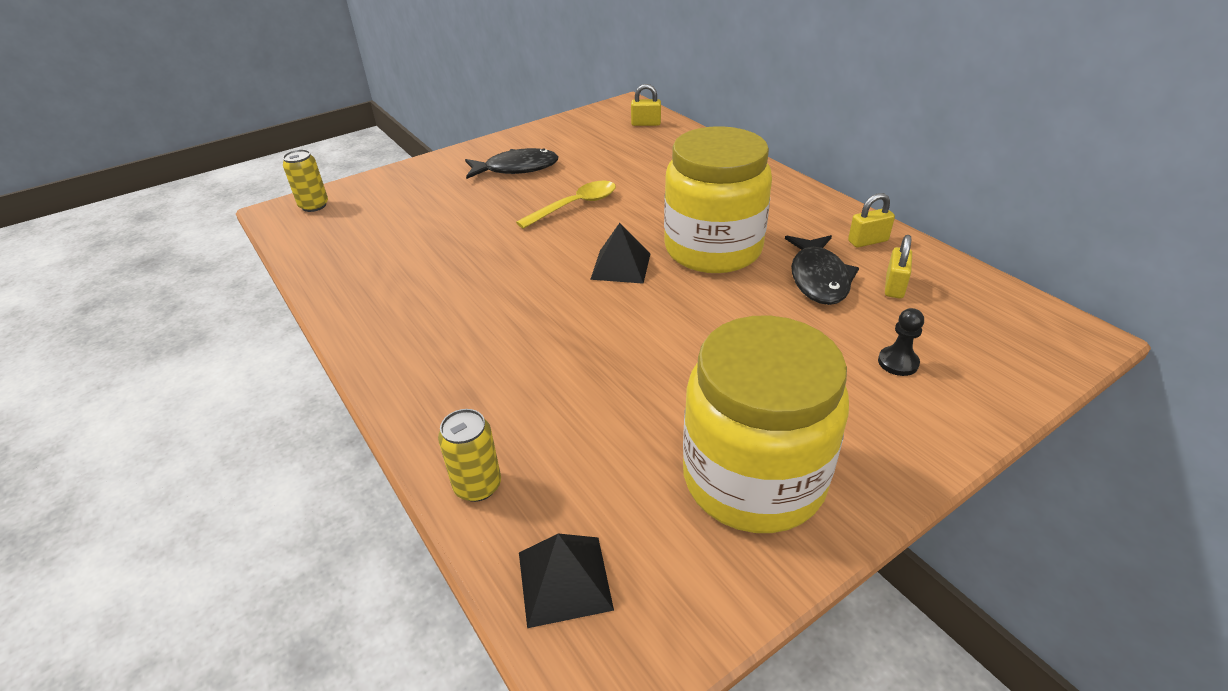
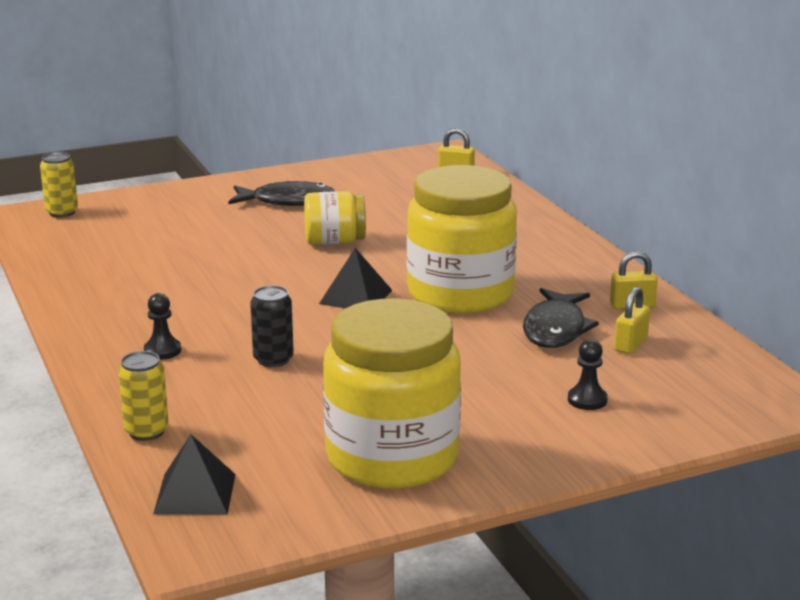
camera: 10 degrees right, 15 degrees down
yellow spoon [516,181,616,229] -> yellow jar [304,191,366,245]
none -> black pawn [144,293,181,360]
none -> black can [250,285,294,367]

